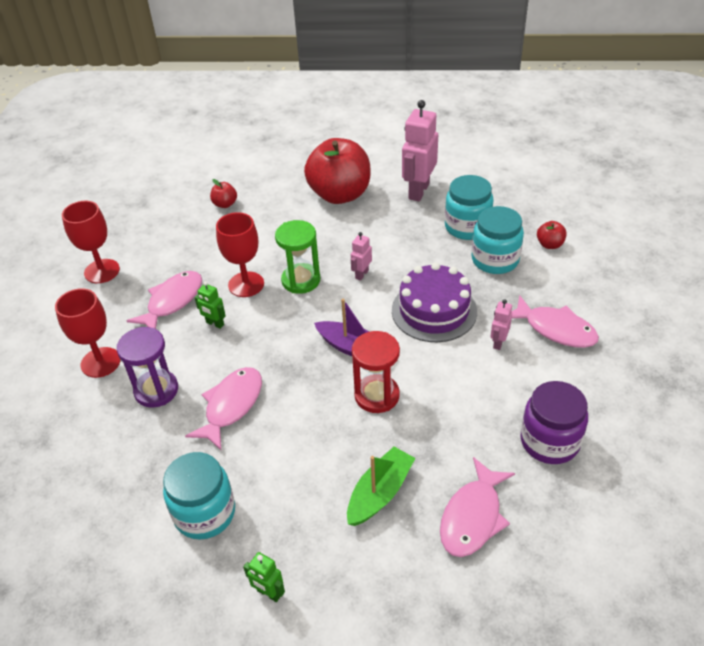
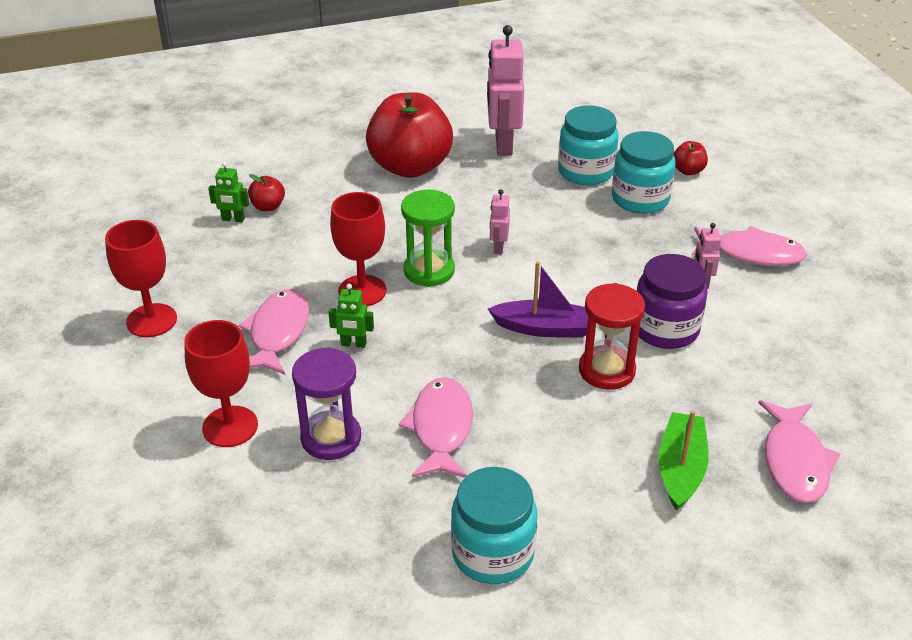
camera: 25 degrees left, 5 degrees down
green robot [243,552,285,602] -> green robot moved to [208,162,249,222]
purple cake [392,262,477,342] -> none
purple jar [520,381,588,464] -> purple jar moved to [637,254,708,349]

